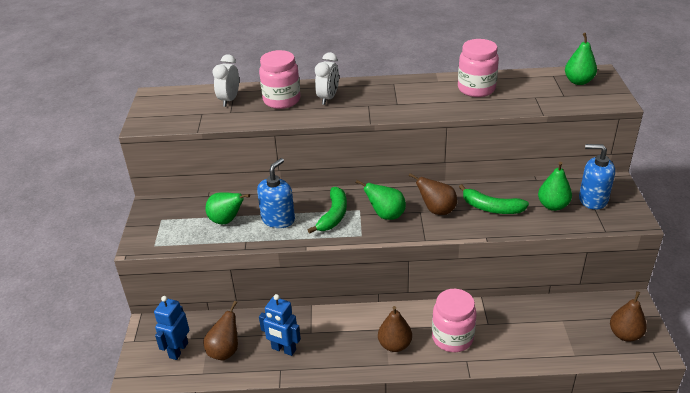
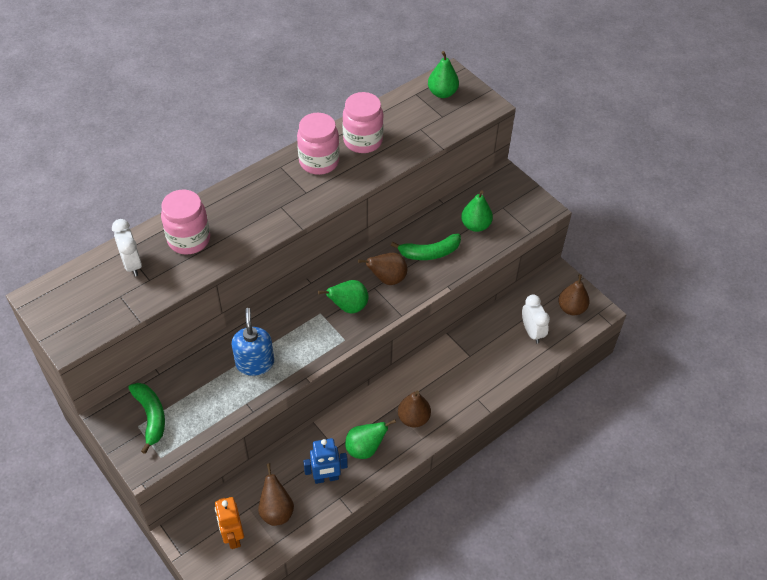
camera: 40 degrees left, 15 degrees up
blue robot [154,296,189,360] -> orange robot [215,497,244,549]
green pear [205,192,250,224] -> green pear moved to [345,419,396,459]
green banana [308,187,347,234] -> green banana moved to [128,383,165,454]
white clock [315,52,339,105] -> white clock moved to [522,295,550,344]
pink jar [432,289,477,352] -> pink jar moved to [297,113,340,175]
blue soap dispenser [579,144,615,210] -> none

